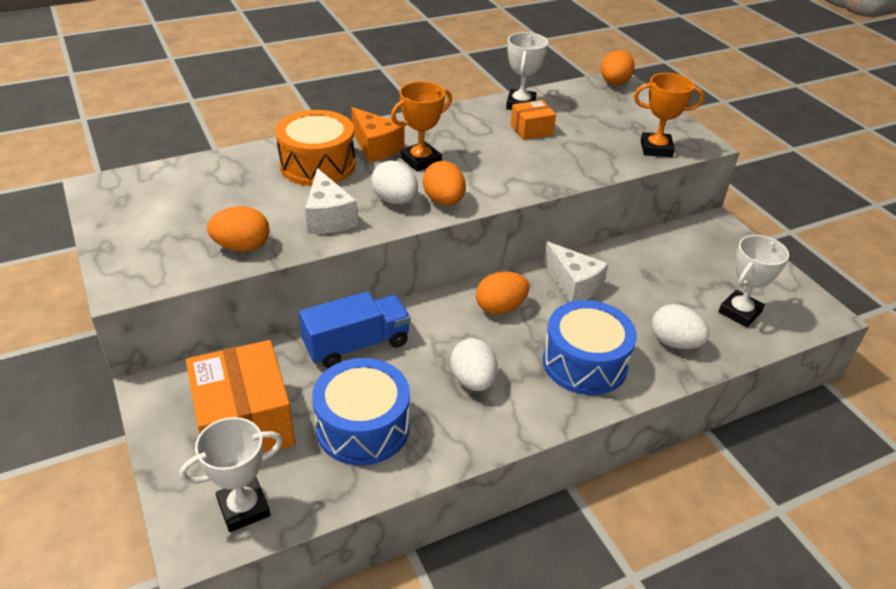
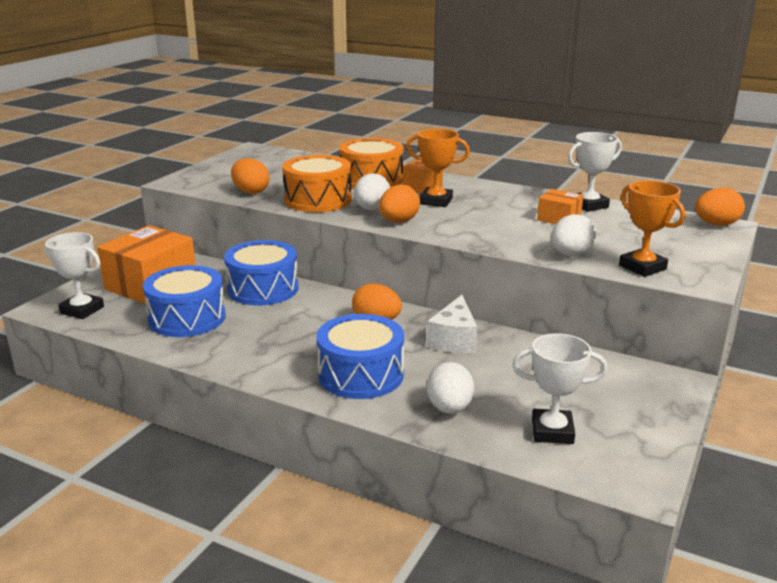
camera: 55 degrees right, 15 degrees down
blue truck [299,291,411,368] -> blue drum [224,240,298,306]
white cheese [305,168,358,234] -> orange drum [282,155,352,212]
white egg [450,338,498,391] -> white egg moved to [551,214,596,256]

